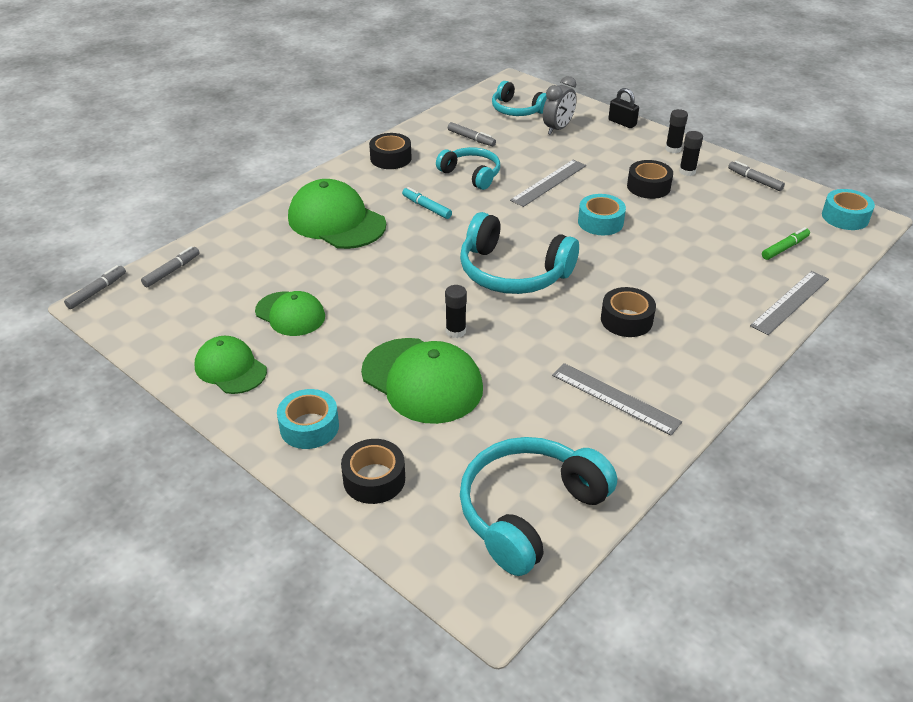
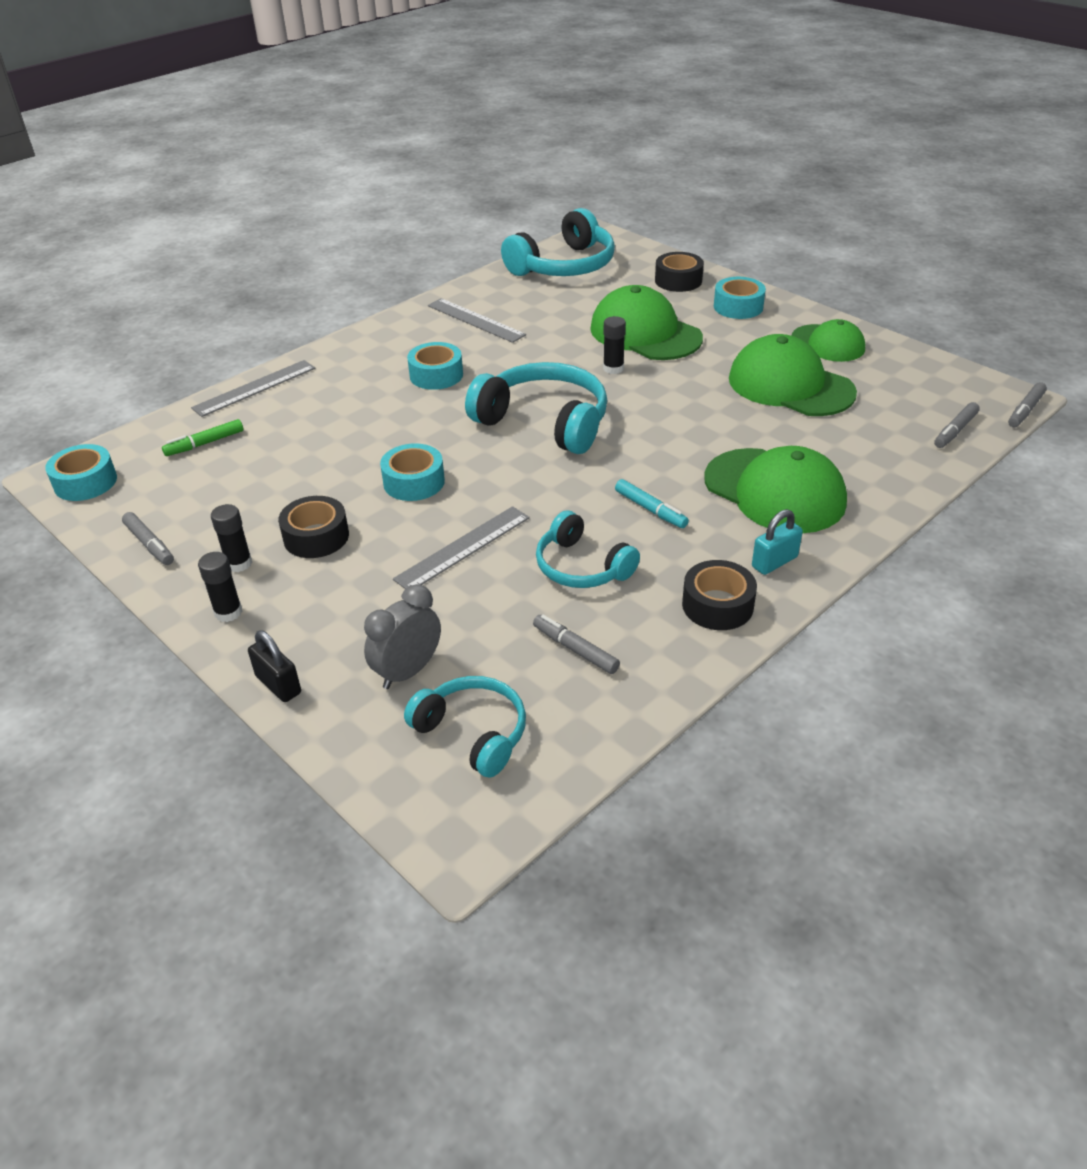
camera: 175 degrees left, 0 degrees up
green cap [255,291,325,336] -> green cap [729,334,857,416], size x1.61
black tape [601,287,656,337] -> turquoise tape [407,342,463,390]
none -> turquoise padlock [752,509,803,575]

